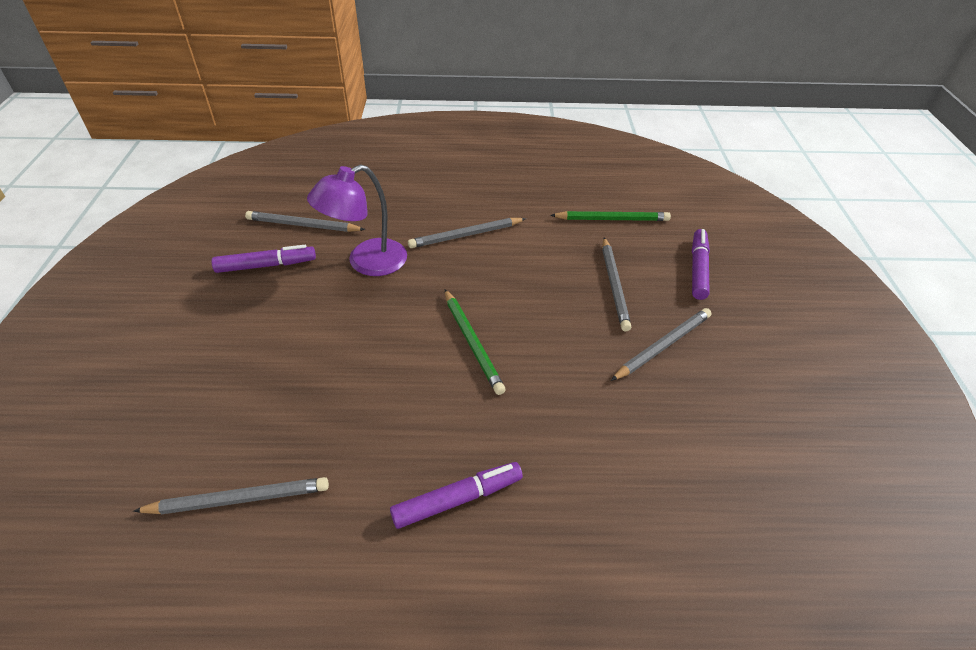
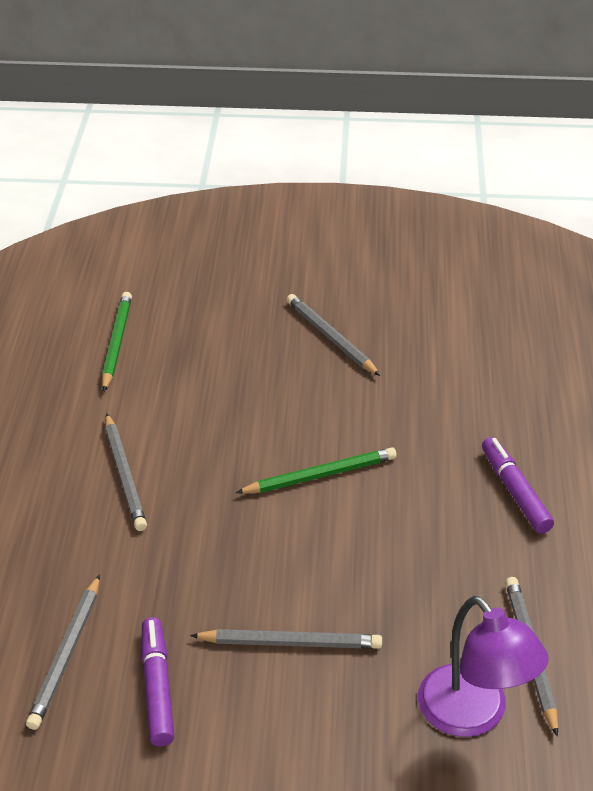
camera: 85 degrees left, 5 degrees down
purple lamp [307,164,407,276] -> purple lamp moved to [418,596,549,737]
grey pencil [602,237,631,332] -> grey pencil moved to [190,629,382,649]
purple marker [692,229,710,300] -> none

